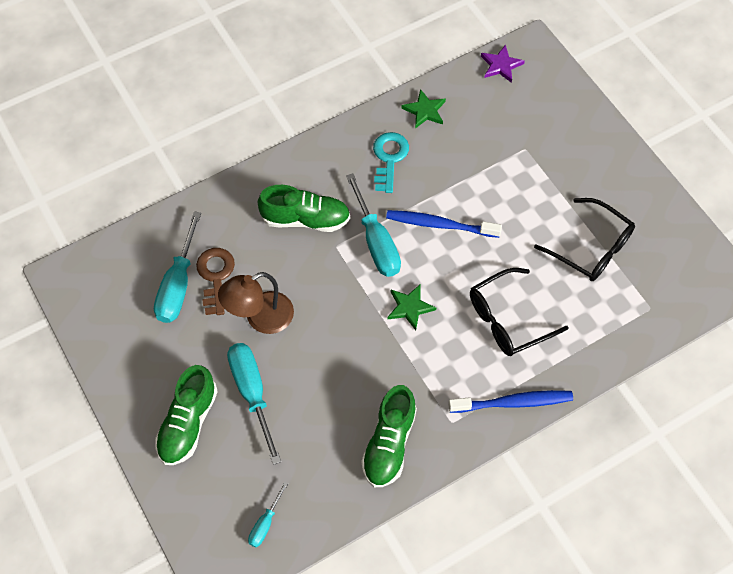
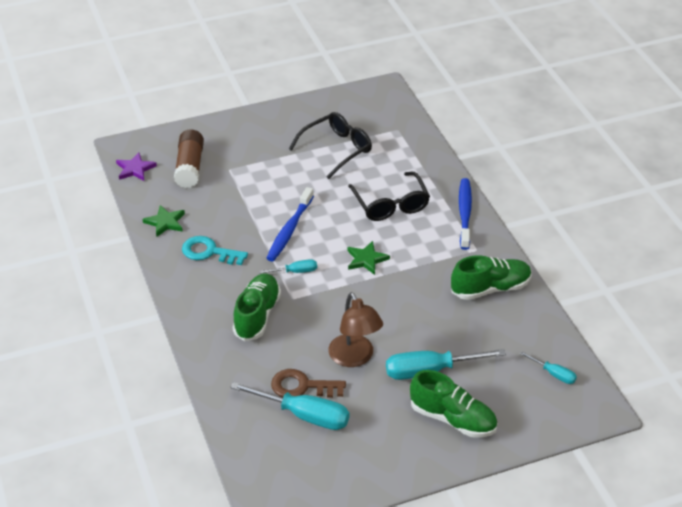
camera: 80 degrees left, 20 degrees down
turquoise screwdriver [346,173,401,277] -> turquoise screwdriver [259,259,317,274], size x0.52
green shoe [361,385,417,487] -> green shoe turned 45 degrees counterclockwise [451,255,532,300]
none -> brown glue stick [174,130,204,188]

